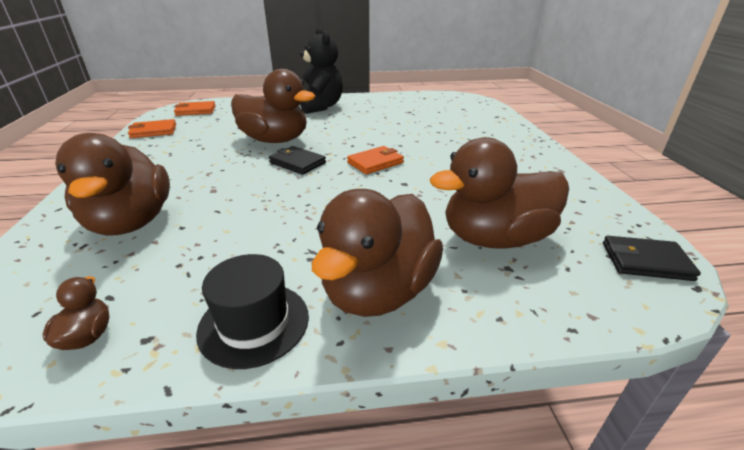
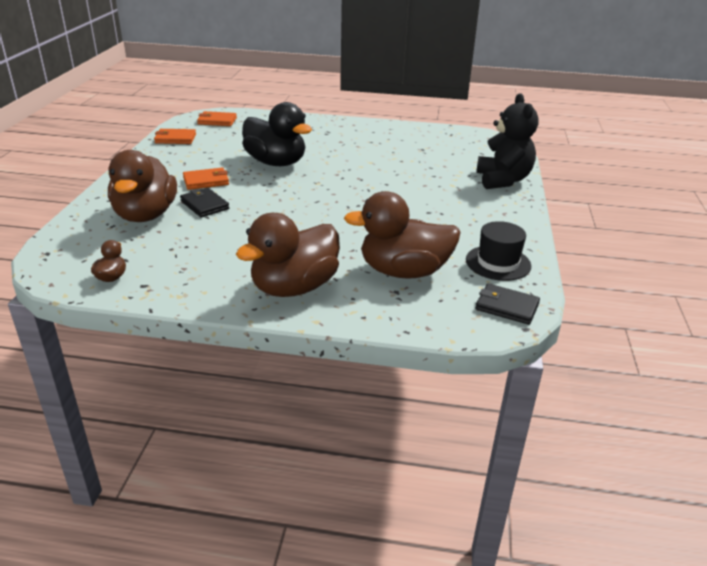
camera: 15 degrees right, 0 degrees up
black hat [196,254,309,369] -> black hat moved to [466,221,531,281]
brown duck [231,69,315,143] -> black duck [242,102,312,166]
black wallet [269,146,326,175] -> black wallet moved to [180,188,229,217]
black teddy bear [300,27,343,114] -> black teddy bear moved to [476,93,539,189]
orange wallet [347,146,404,174] -> orange wallet moved to [183,167,229,190]

